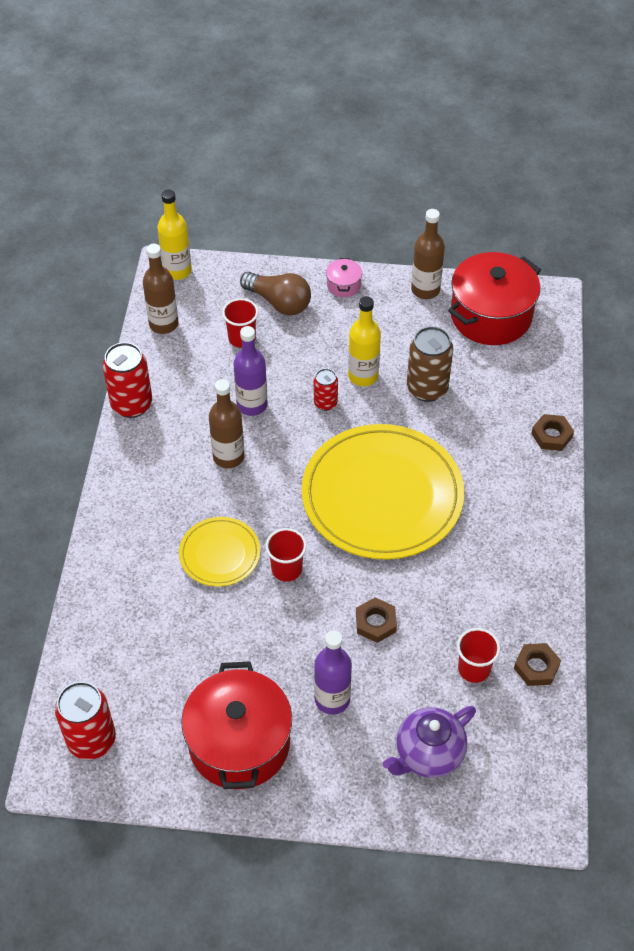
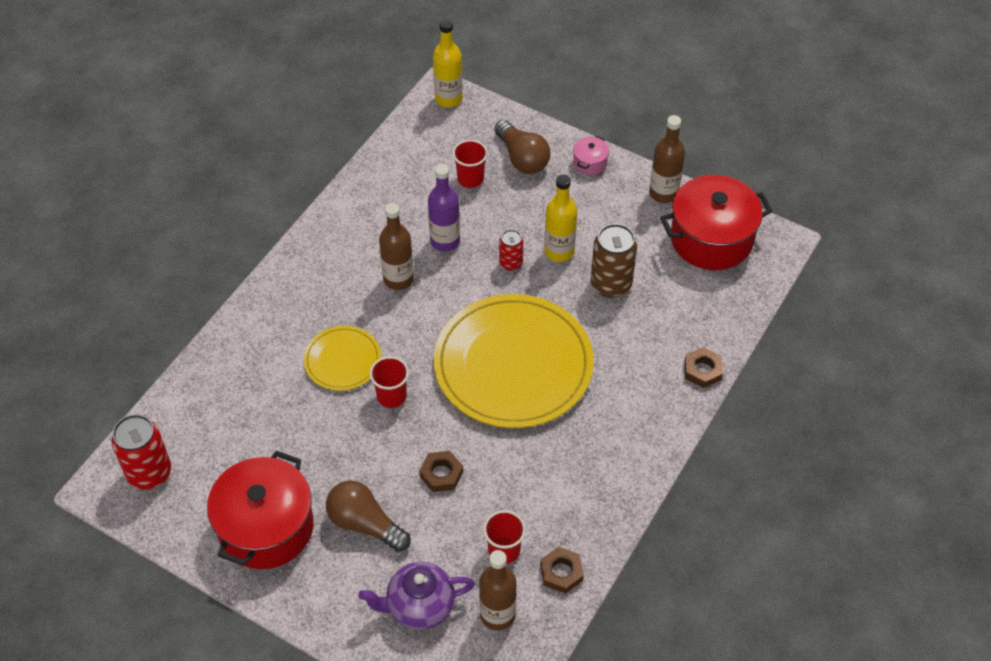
camera: 25 degrees right, 0 degrees up
red can [103,342,152,418] -> none
brown bottle [143,244,178,334] -> brown bottle moved to [479,550,517,631]
purple bottle [314,631,352,715] -> brown light bulb [326,481,411,552]

